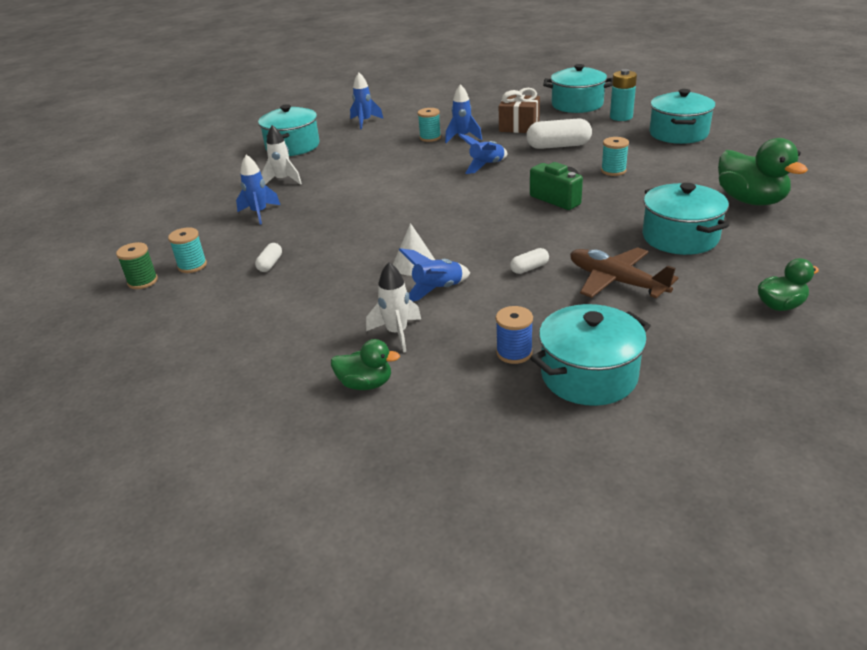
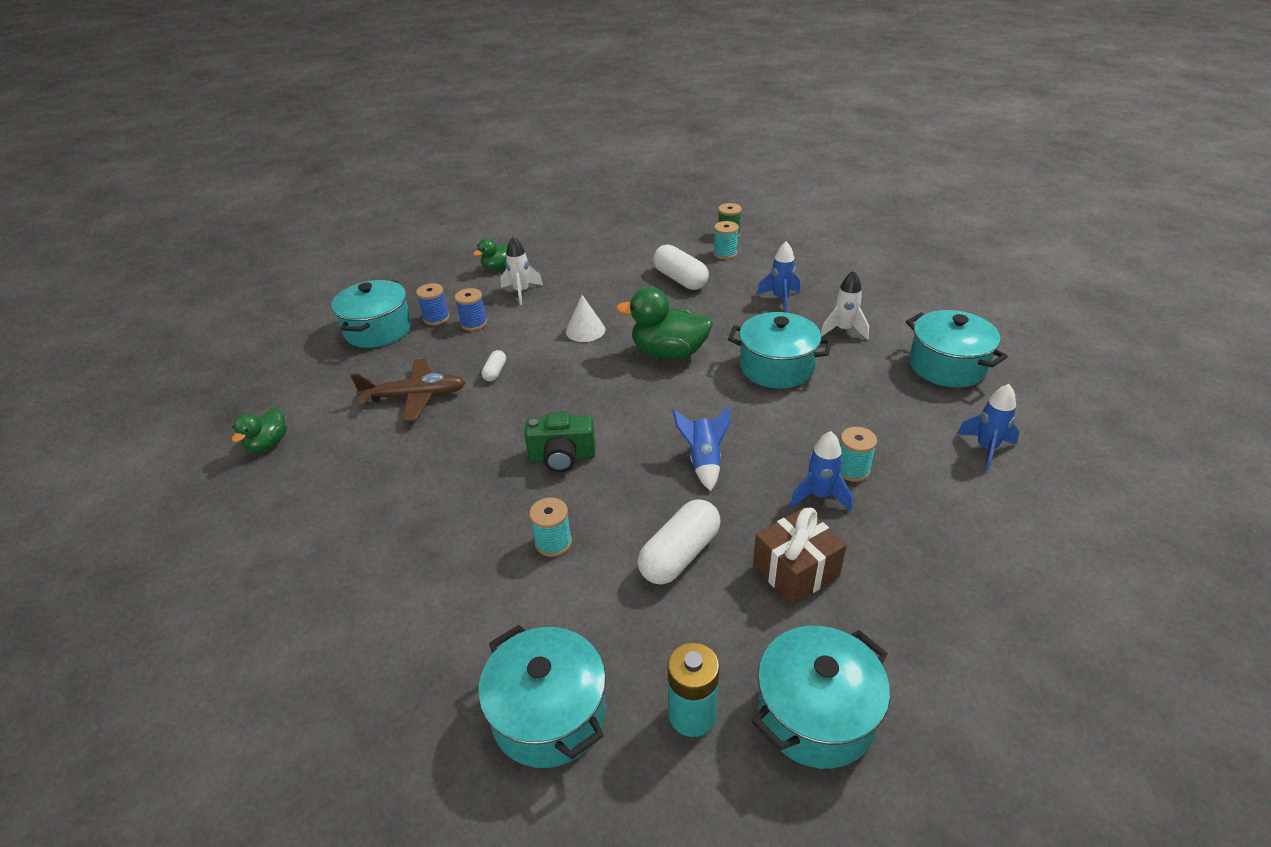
camera: 130 degrees right, 5 degrees up
white capsule [255,243,282,272] -> white capsule [653,244,709,290], size x1.99
blue rocket [399,248,470,302] -> none
turquoise pot [642,183,729,255] -> turquoise pot moved to [728,312,832,389]
green duck [718,138,808,206] -> green duck moved to [616,287,713,360]
none -> blue spool [455,288,487,331]

